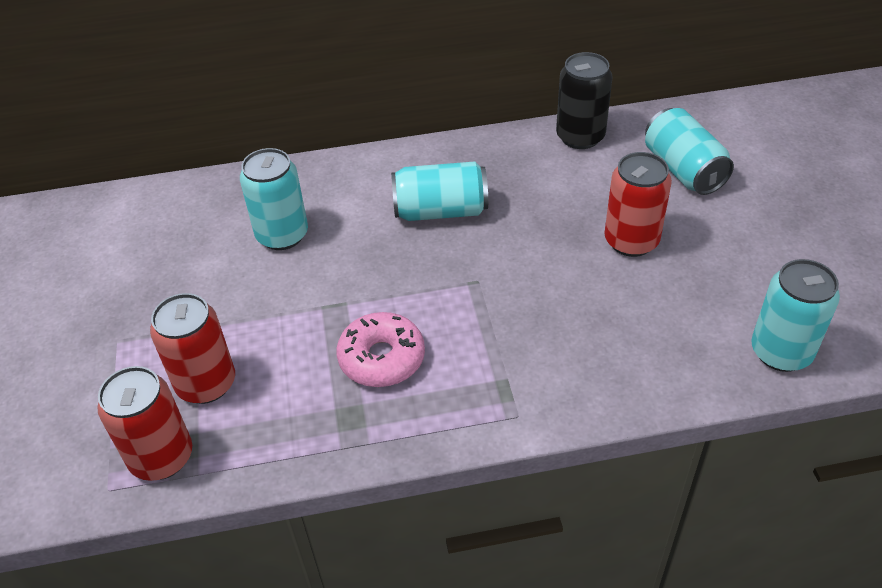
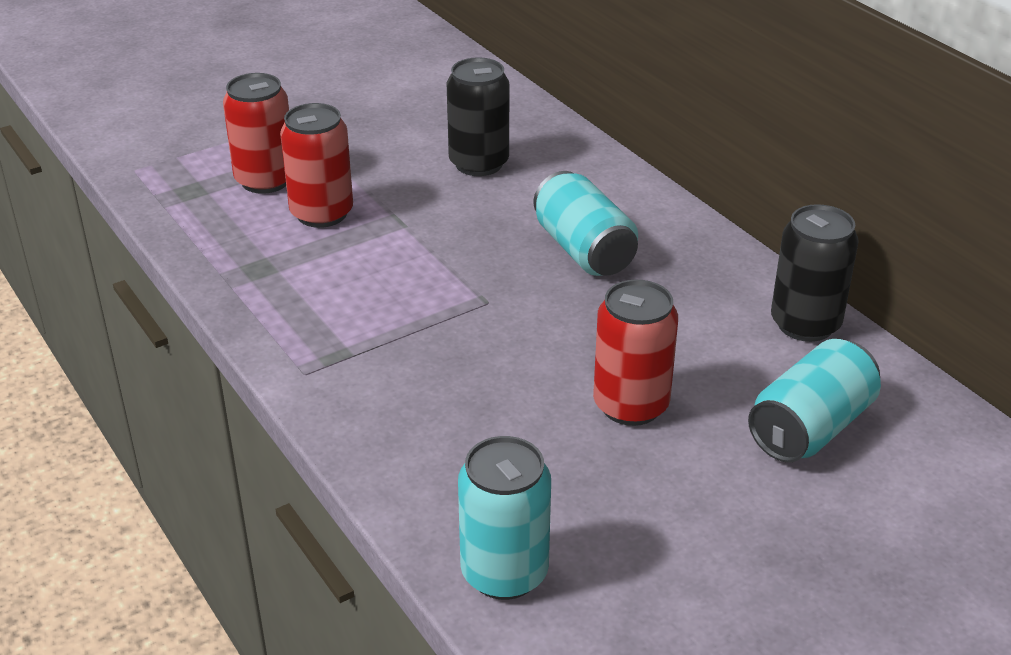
camera: 65 degrees right, 10 degrees down
red can [97,366,192,481] -> red can moved to [280,103,353,228]
turquoise can [240,148,308,250] -> black can [447,57,509,176]
pink donut [337,312,425,387] -> none

